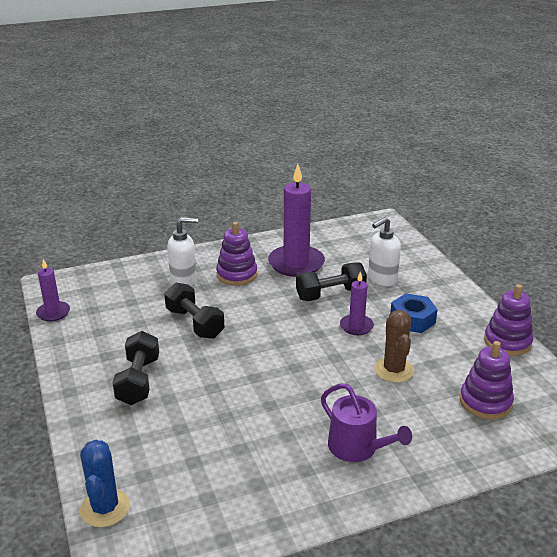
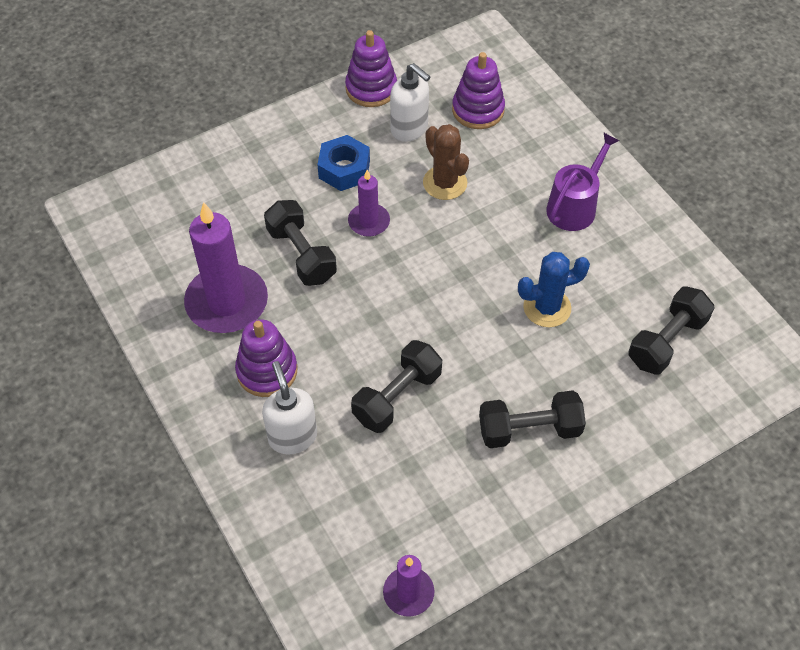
camera: 100 degrees left, 25 degrees up
blue cactus [80,440,130,527] -> blue cactus moved to [518,252,590,327]
white soap dispenser [368,217,401,286] -> white soap dispenser moved to [390,63,430,142]
brown cactus [374,310,414,383] -> brown cactus turned 75 degrees clockwise [423,124,469,200]
none -> black dumbbell [628,286,714,375]

